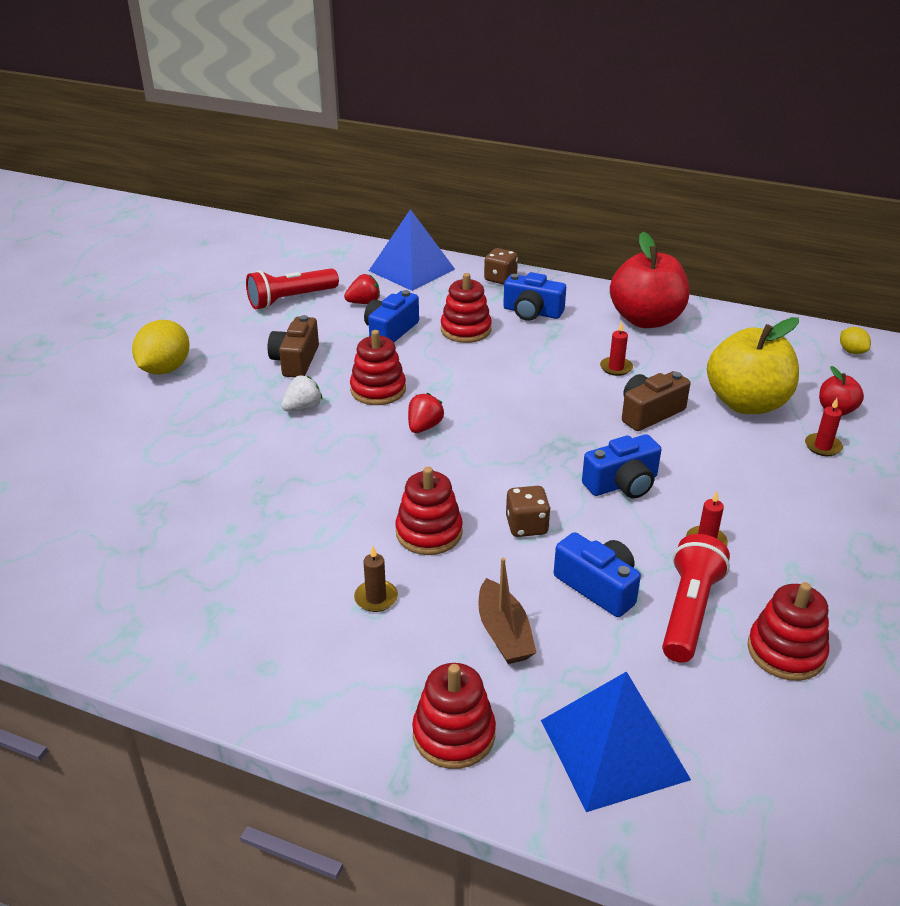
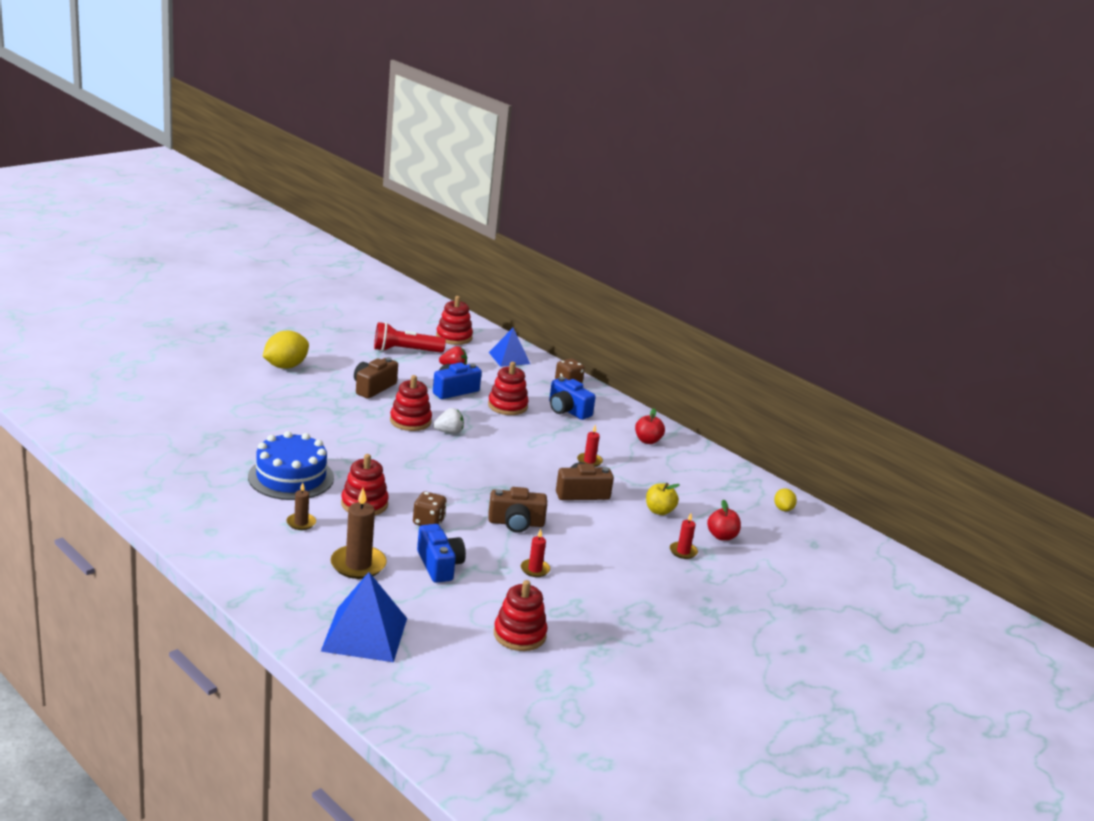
camera: 20 degrees right, 10 degrees down
white strawberry [281,376,322,412] -> white strawberry moved to [433,408,464,434]
blue pyramid [369,209,455,291] -> blue pyramid [489,328,530,367], size x0.65
red strawberry [408,393,444,433] -> none
red stacking toy [412,663,496,769] -> red stacking toy moved to [436,296,473,345]
brown boat [479,558,537,664] -> brown candle [331,488,387,579]
blue camera [582,434,661,499] -> brown camera [488,487,547,533]
red apple [610,232,689,328] -> red apple [635,408,665,444], size x0.47
red flashlight [662,534,730,663] -> none
yellow apple [707,317,799,414] -> yellow apple [646,483,680,515], size x0.47
none -> blue cake [248,431,334,500]

